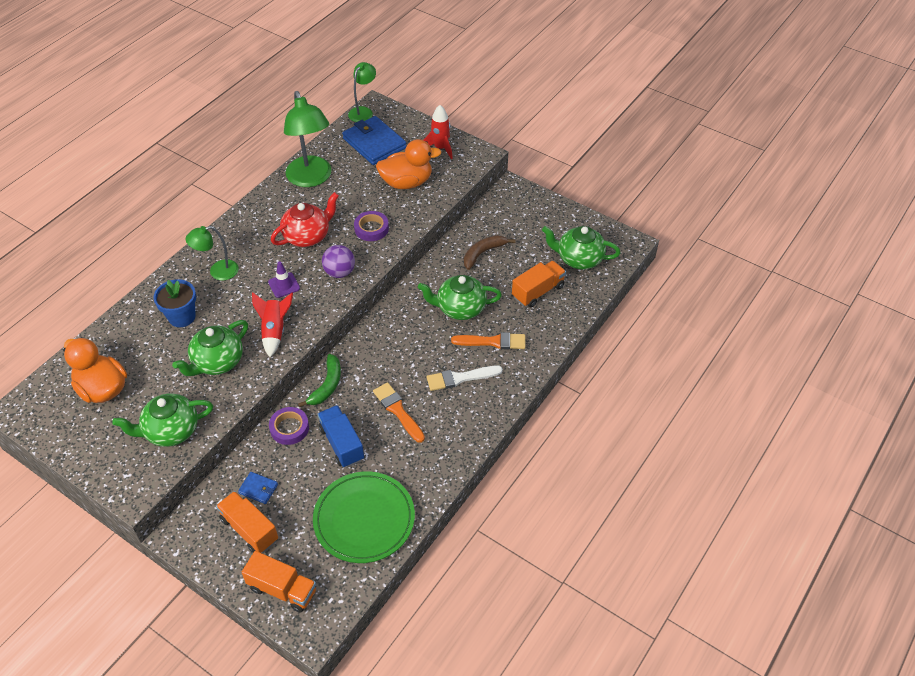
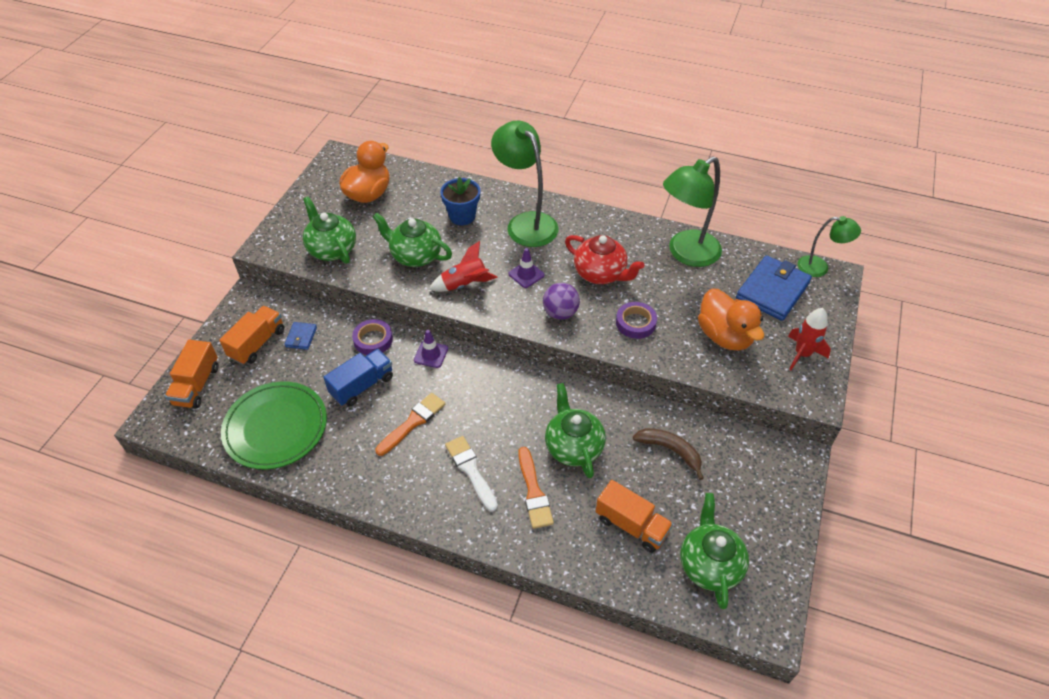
camera: 75 degrees right, 0 degrees up
green lamp [186,226,239,280] -> green lamp [491,121,558,247], size x1.77
green banana [298,354,341,407] -> purple traffic cone [414,330,448,368]

